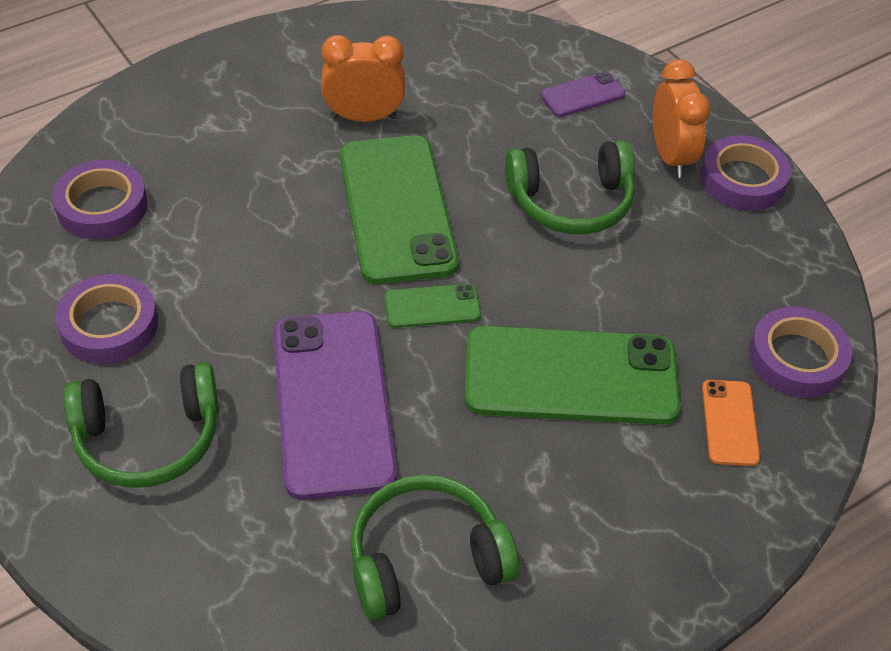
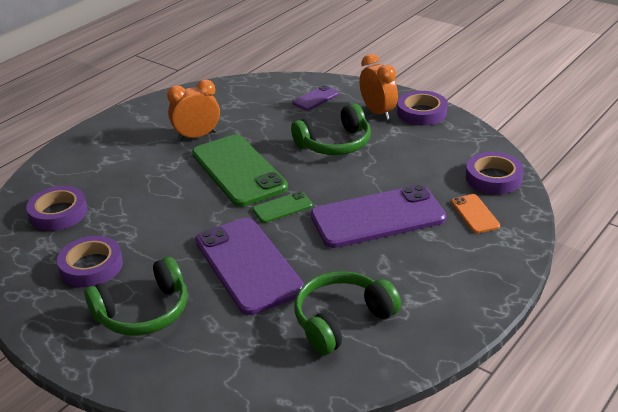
camera: 15 degrees left, 15 degrees down
green phone [465,326,681,425] -> purple phone [311,185,446,248]

